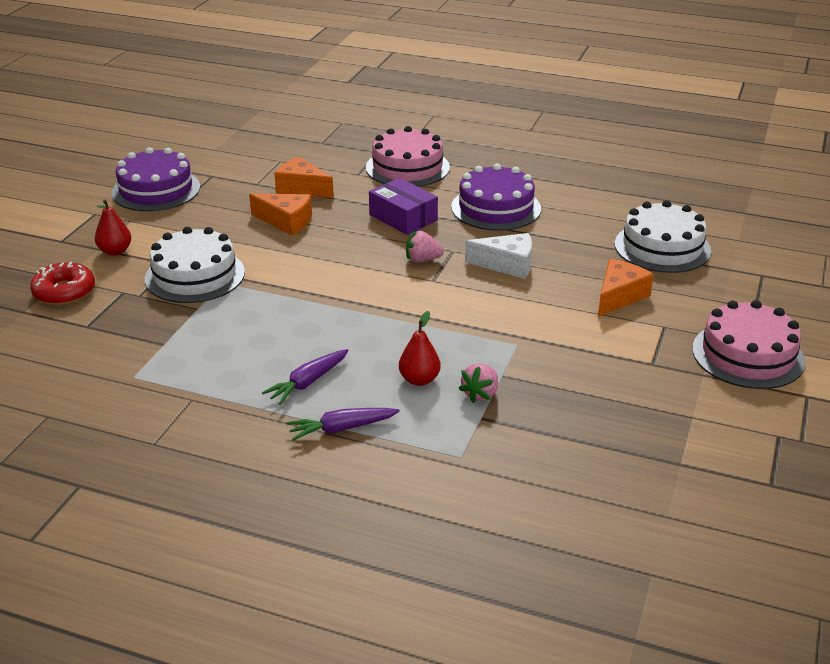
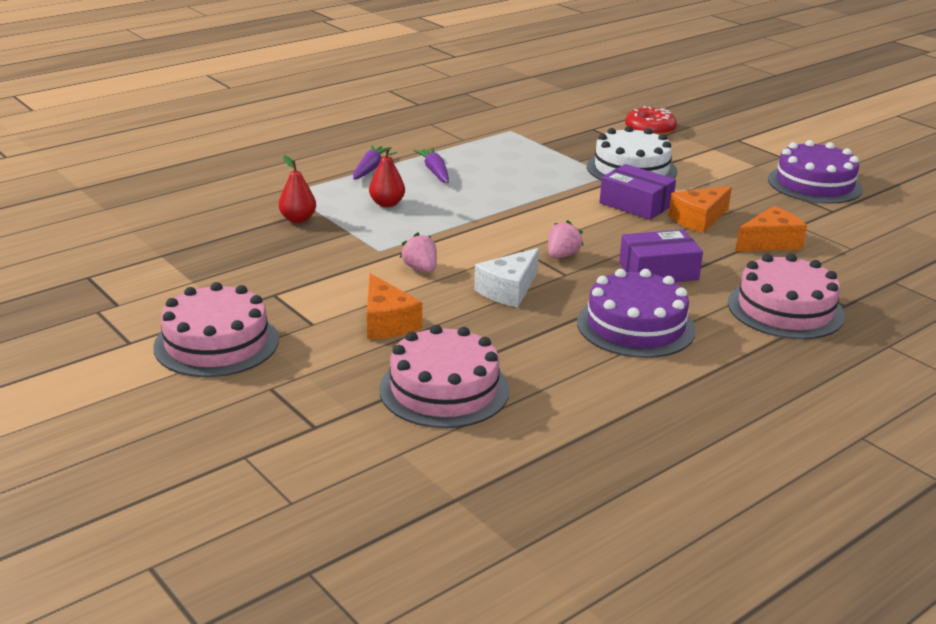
camera: 120 degrees right, 5 degrees down
red pear [95,200,131,256] -> red pear moved to [279,155,316,223]
pink strawberry [459,363,498,403] -> pink strawberry moved to [400,233,437,272]
white cake [615,200,711,273] -> pink cake [379,325,509,428]
none -> purple box [600,164,676,220]

